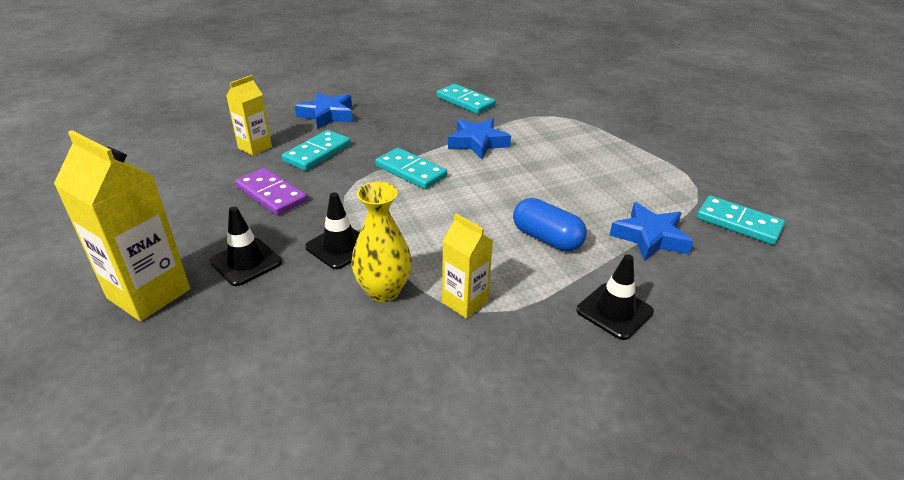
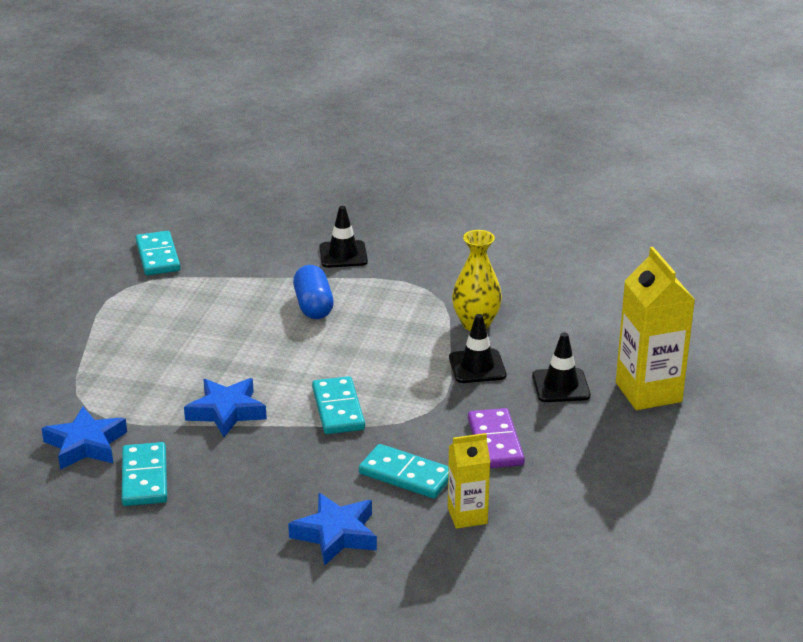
camera: 140 degrees left, 5 degrees down
turquoise domino [282,130,351,171] -> turquoise domino turned 45 degrees clockwise [359,444,449,499]
yellow carton [442,214,493,319] -> none
blue star [609,202,694,261] -> blue star moved to [41,407,127,470]

